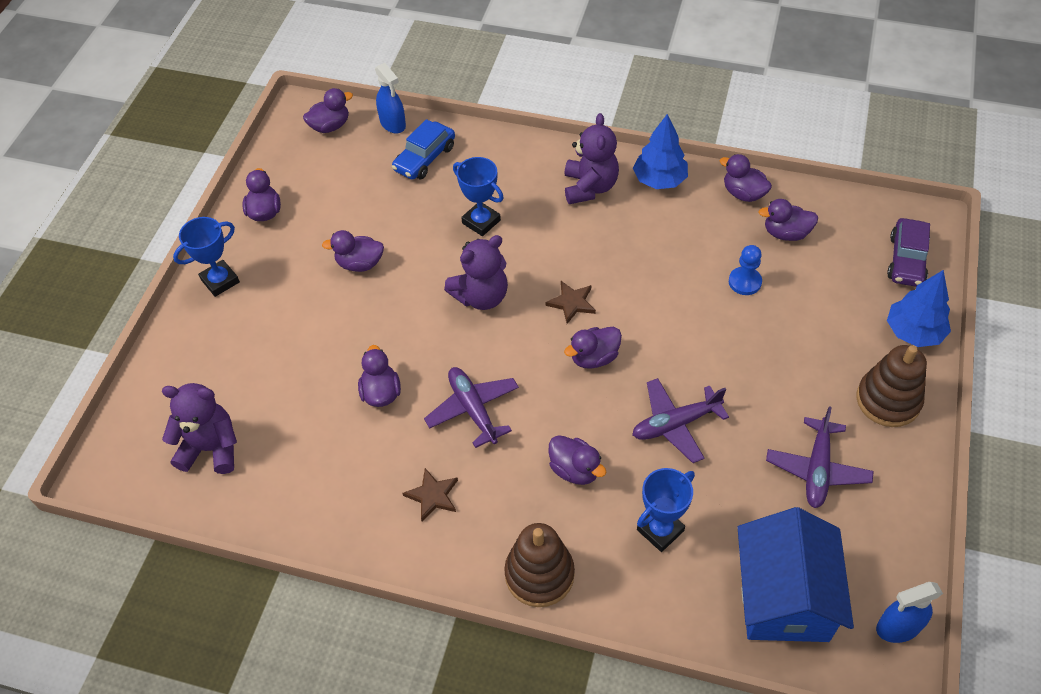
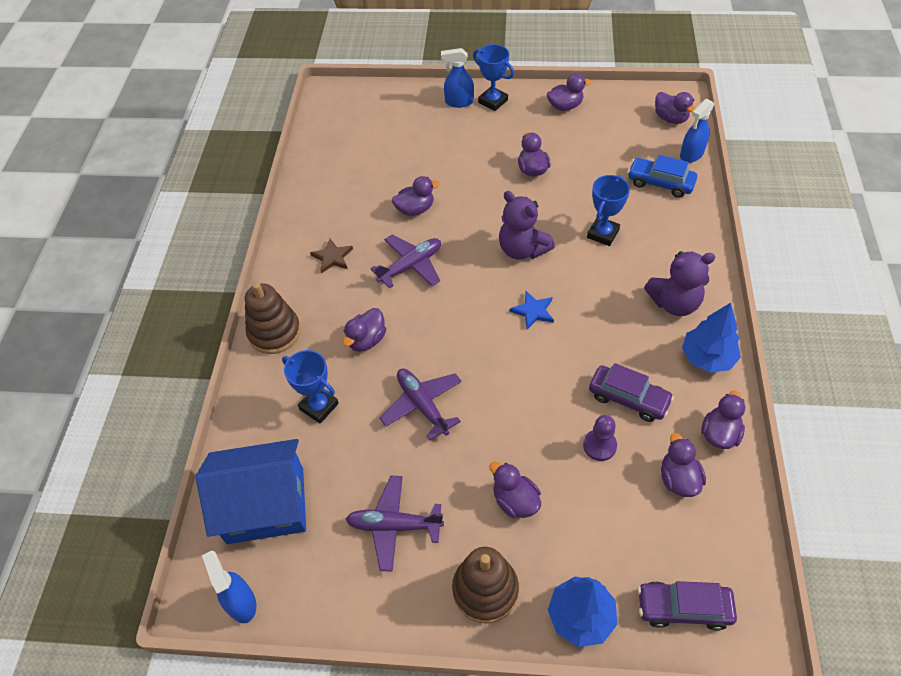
camera: 80 degrees right, 0 degrees up
purple teddy bear [162,383,237,474] -> none
brown star [545,281,596,324] -> blue star [510,291,554,330]
purple duck [564,327,622,369] -> purple duck moved to [489,462,541,518]
blue pawn [729,245,762,295] -> purple pawn [583,415,617,461]
none -> blue spray bottle [441,48,474,108]
none -> purple car [589,363,674,422]

